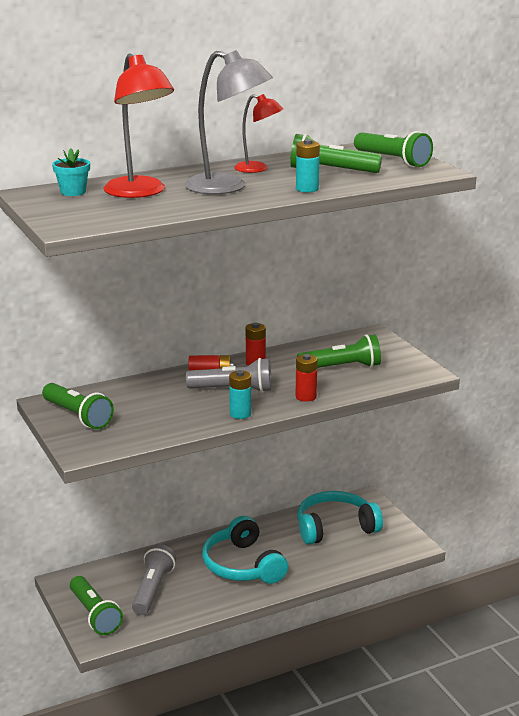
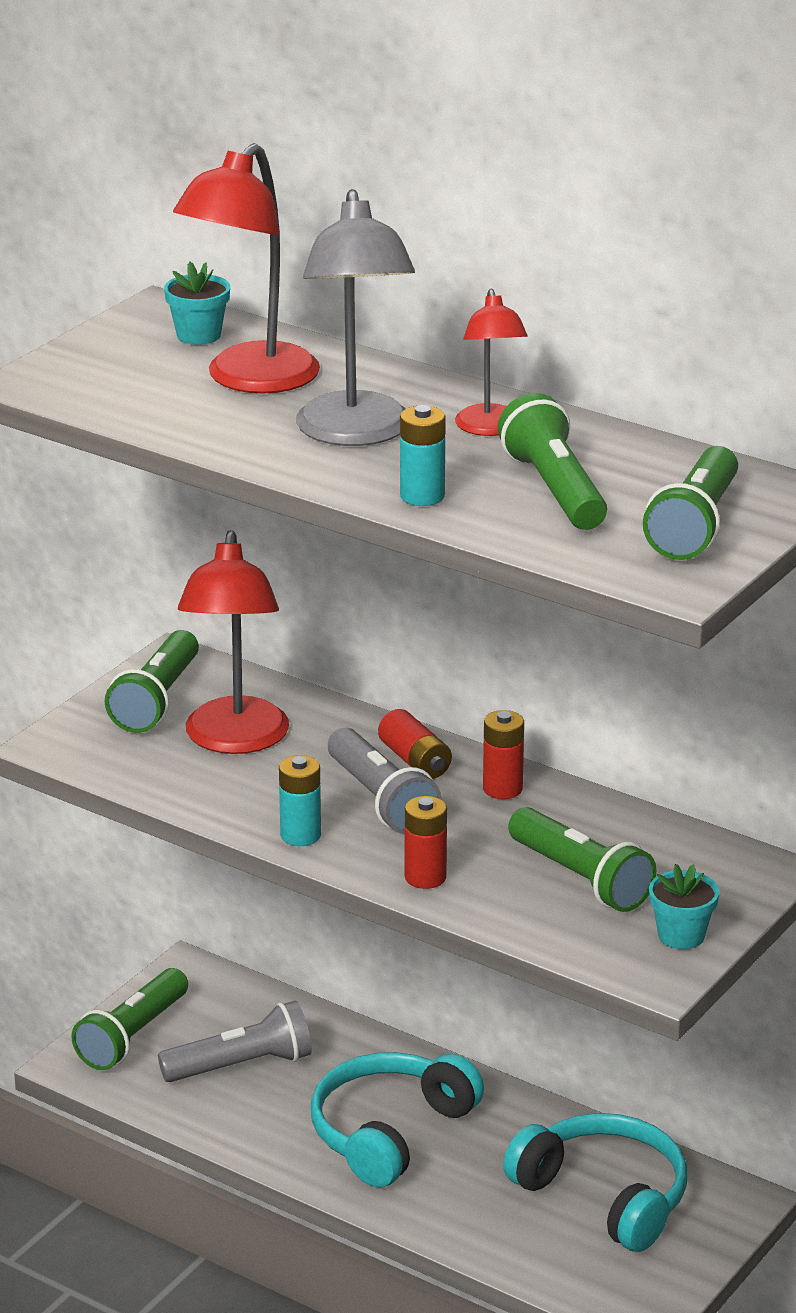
camera: 60 degrees right, 5 degrees up
none -> red lamp [178,530,289,754]
none -> turquoise flower pot [649,864,719,949]

